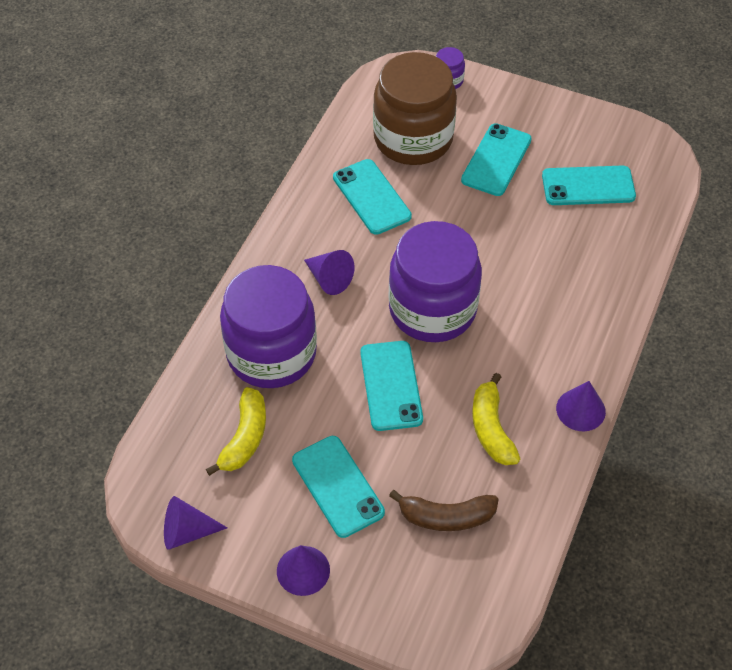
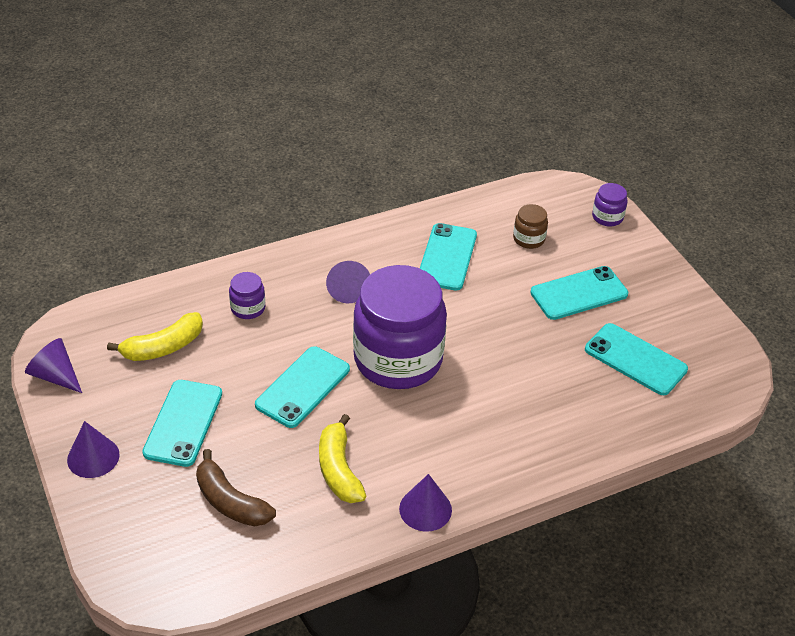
camera: 40 degrees right, 10 degrees down
purple jar [220,265,317,388] -> purple jar [229,272,265,319], size x0.40
brown jar [373,52,457,165] -> brown jar [513,204,548,249], size x0.40
yellow banana [472,373,520,465] -> yellow banana turned 45 degrees counterclockwise [319,414,366,503]

